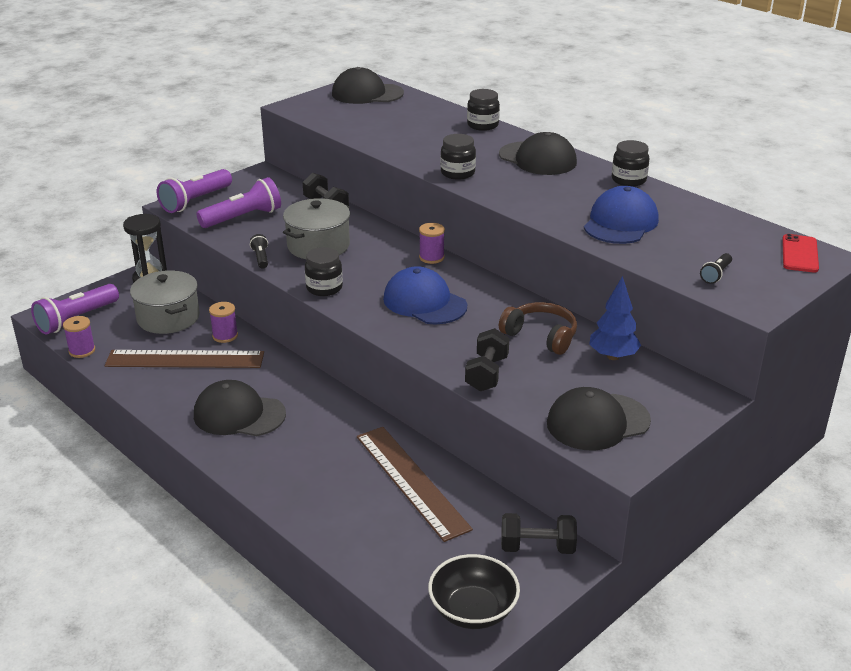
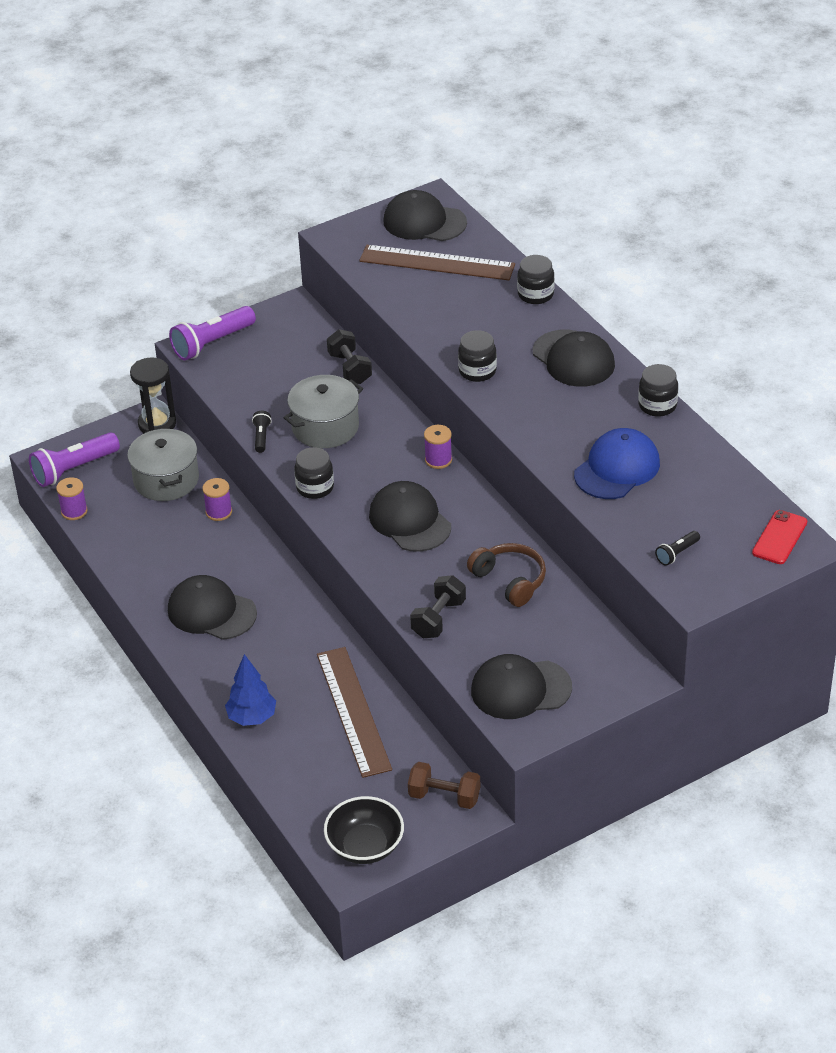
camera: 15 degrees right, 10 degrees up
brown ruler [105,350,264,368] -> brown ruler moved to [359,245,515,280]
purple flashlight [196,177,281,228] -> none
blue cap [383,266,467,324] -> black cap [369,481,451,552]
black dumbbell [501,513,577,554] -> brown dumbbell [408,762,480,809]
blue tree [589,276,641,360] -> blue tree moved to [225,654,276,726]

